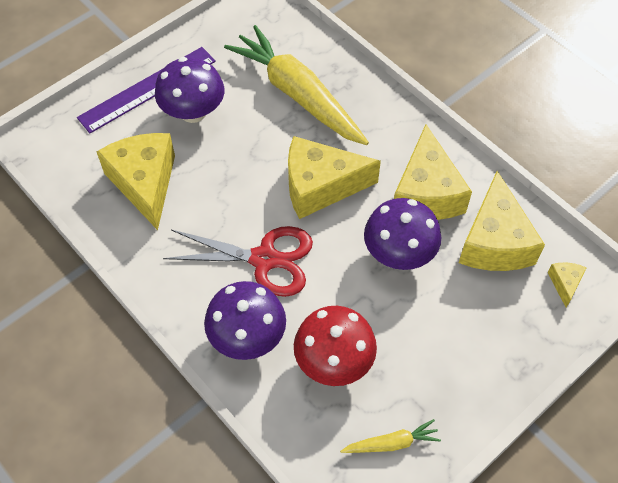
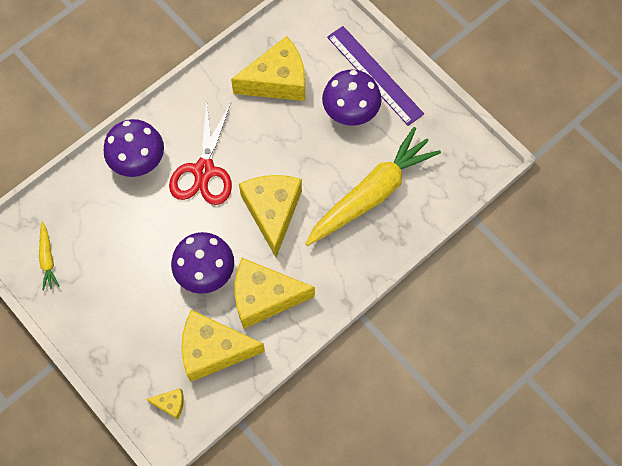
camera: 90 degrees right, 10 degrees up
red mushroom [294,306,377,386] -> none

